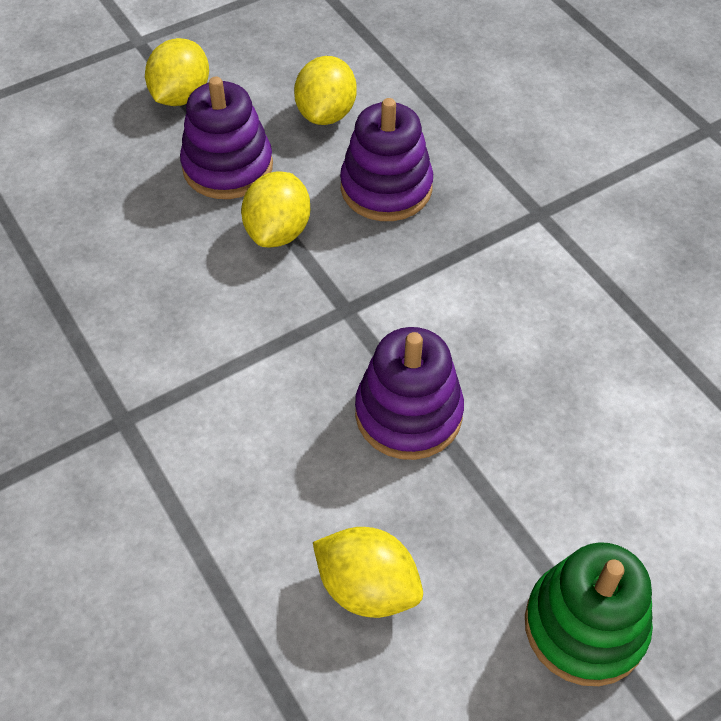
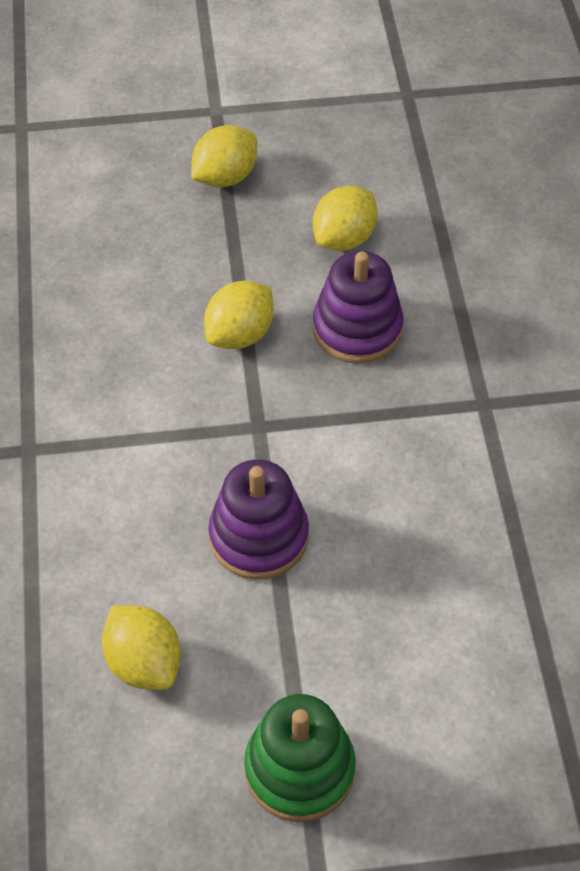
camera: 25 degrees right, 0 degrees up
purple stacking toy [180,76,273,199] -> none

